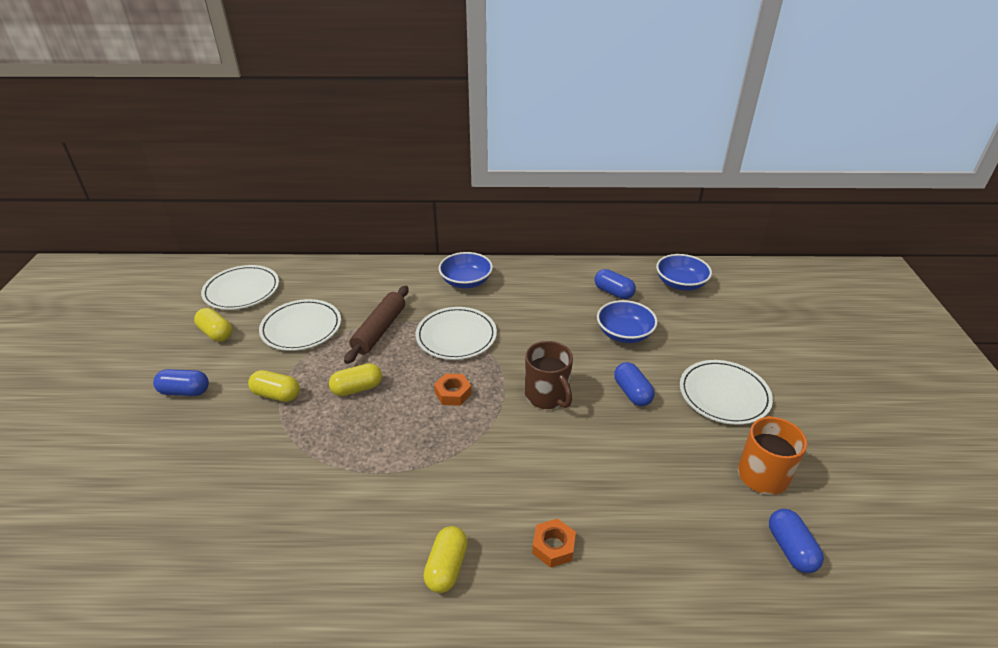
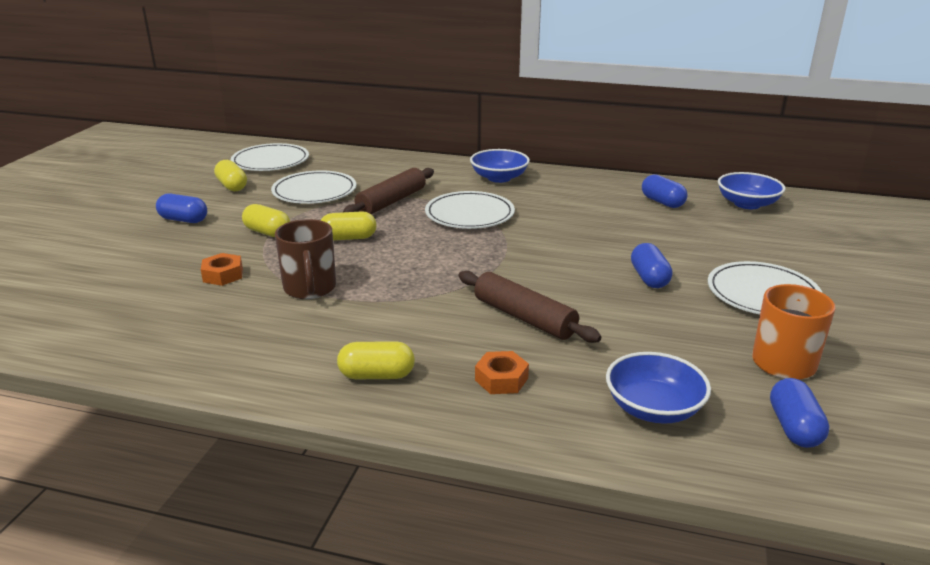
camera: 15 degrees right, 10 degrees down
yellow capsule [423,526,468,593] -> yellow capsule turned 60 degrees clockwise [337,341,415,379]
orange nut [434,373,471,406] -> orange nut moved to [201,253,243,286]
brown mug [525,341,573,409] -> brown mug moved to [275,219,336,299]
blue bowl [597,300,658,343] -> blue bowl moved to [606,352,711,424]
none -> brown rolling pin [458,271,601,343]

